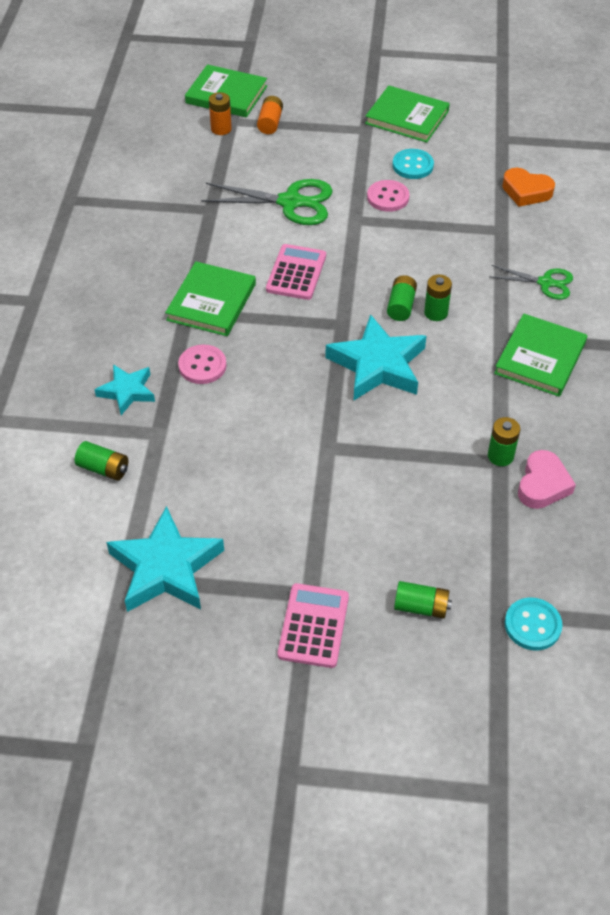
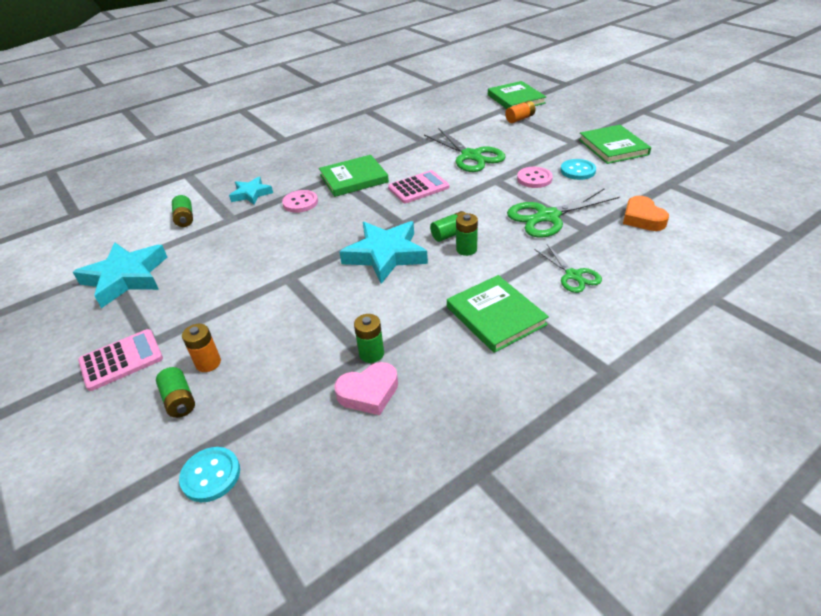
camera: 50 degrees right, 10 degrees down
orange battery [209,92,232,135] -> orange battery moved to [182,324,221,372]
green book [494,314,587,397] -> green book turned 75 degrees clockwise [447,275,549,353]
none -> green scissors [507,188,620,238]

